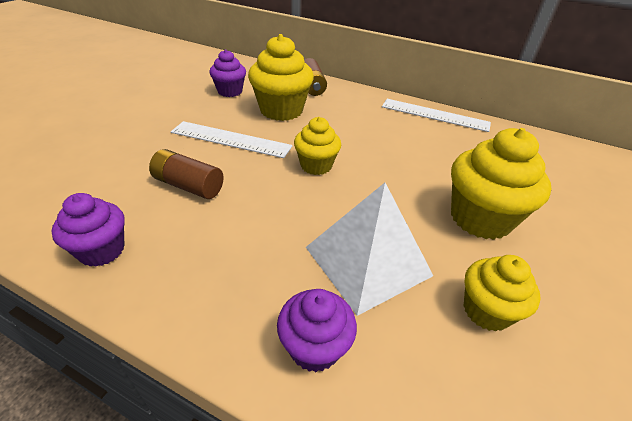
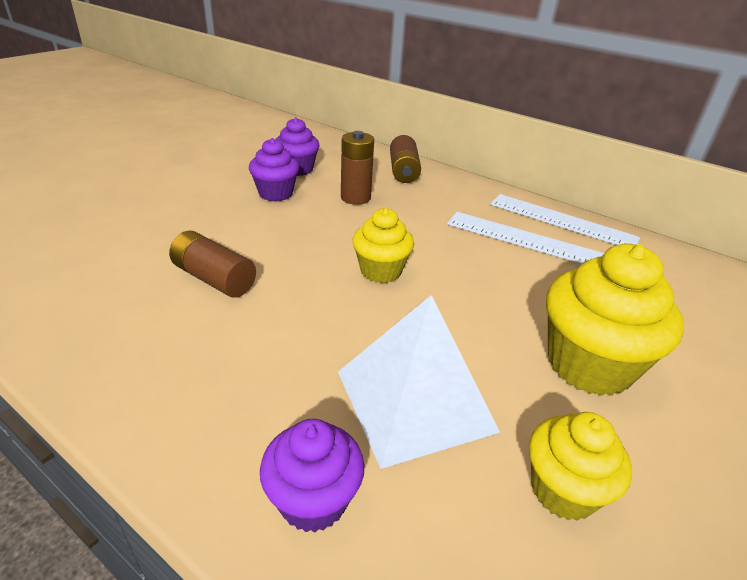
camera: 10 degrees right, 5 degrees down
purple cupcake [51,193,125,267] -> purple cupcake moved to [249,138,299,201]
white ruler [171,121,292,158] -> white ruler moved to [447,212,604,264]
yellow cupcake [248,34,314,121] -> brown battery [341,131,374,205]

